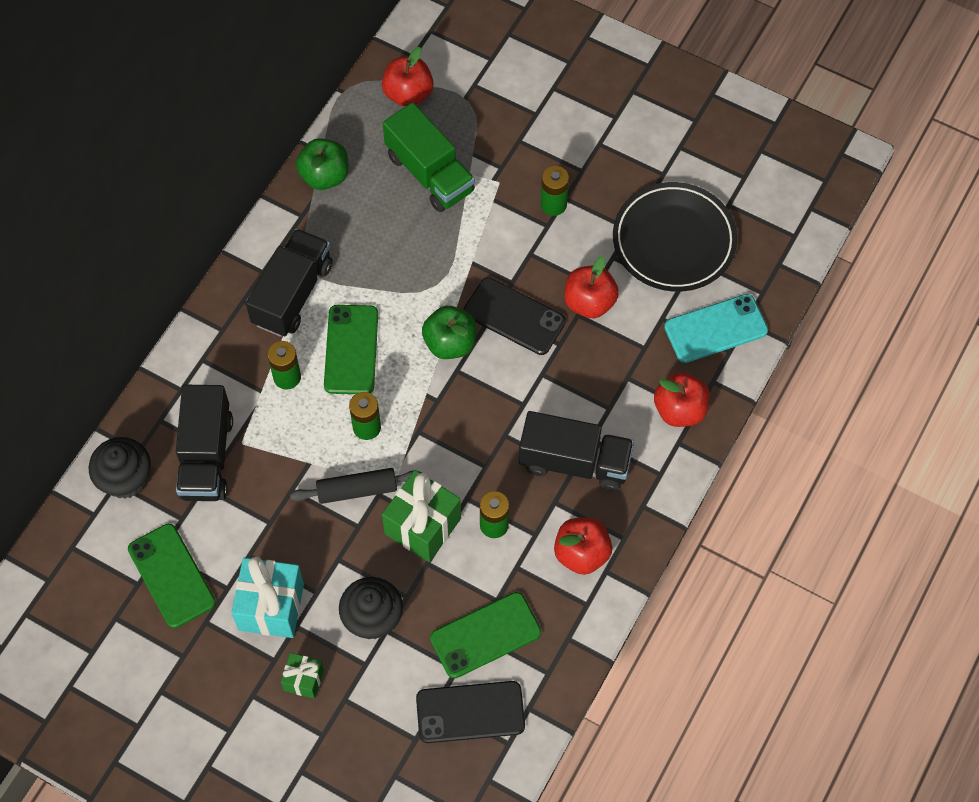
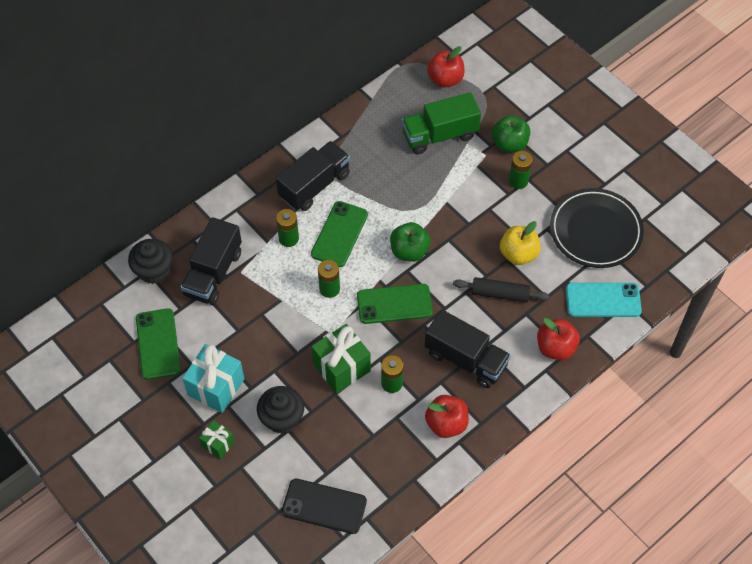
camera: 20 degrees right, 5 degrees down
black rolling pin [290,468,422,504] -> black rolling pin moved to [453,277,549,303]
green apple [296,138,349,190] -> green apple moved to [492,115,530,153]
green truck [383,102,475,212] -> green truck turned 90 degrees clockwise [402,92,481,154]
green phone [430,592,541,678] -> green phone moved to [357,284,433,324]
black phone [463,277,566,355] -> none
red apple [564,256,619,318] -> yellow apple [500,221,541,265]

